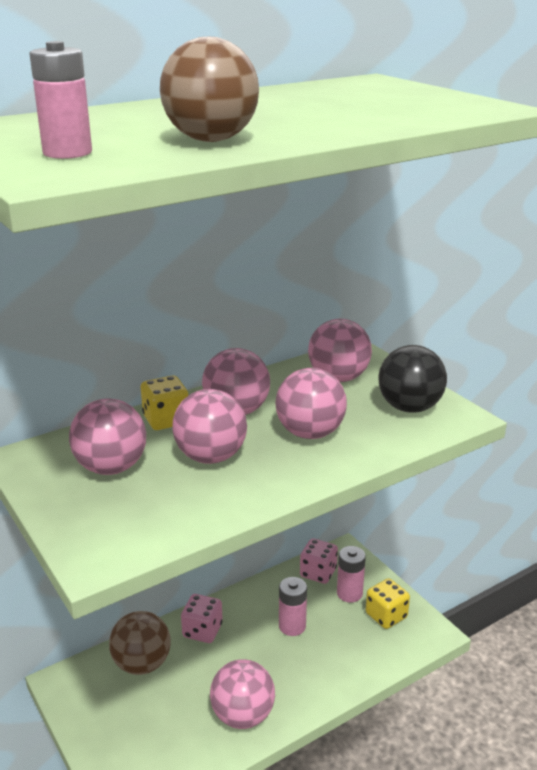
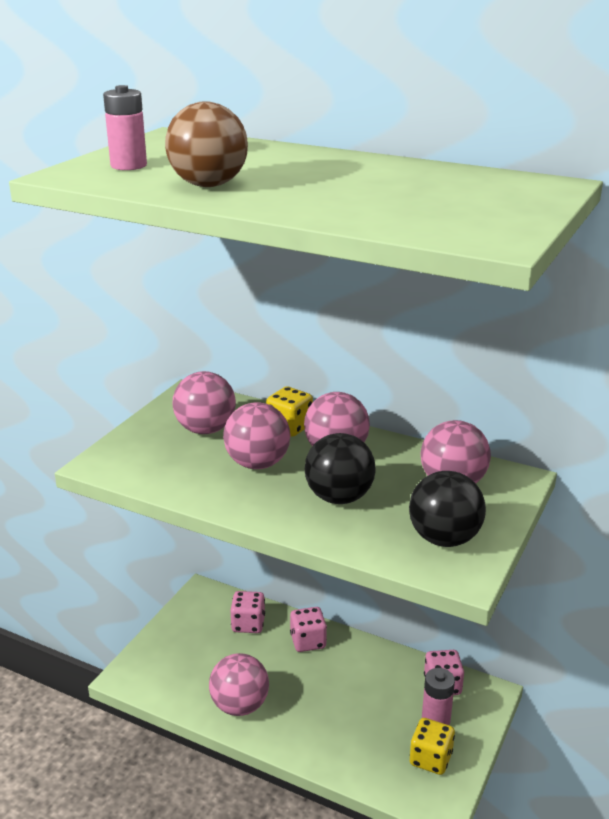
camera: 60 degrees right, 0 degrees up
brown ball [109,611,171,675] -> pink dice [230,591,265,633]
pink ball [275,368,347,439] -> black ball [305,433,376,504]
pink battery [279,577,307,636] -> none

